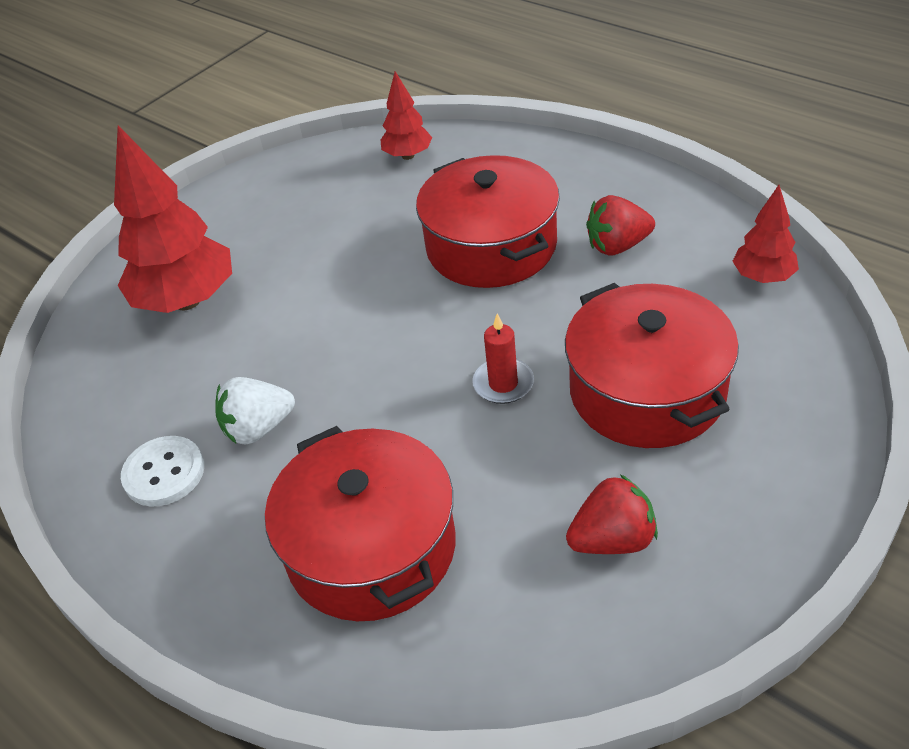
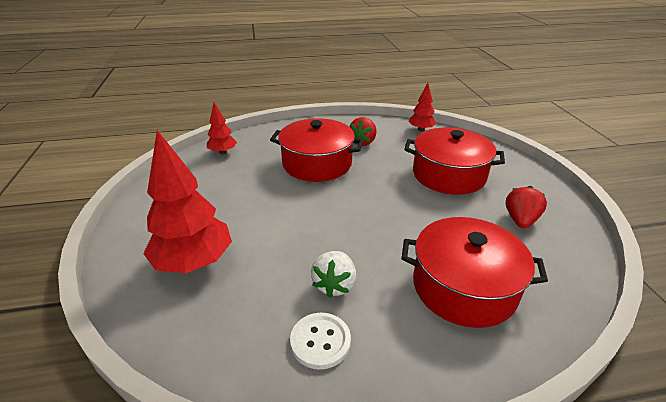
camera: 55 degrees left, 10 degrees down
red candle [472,314,534,404] -> none

